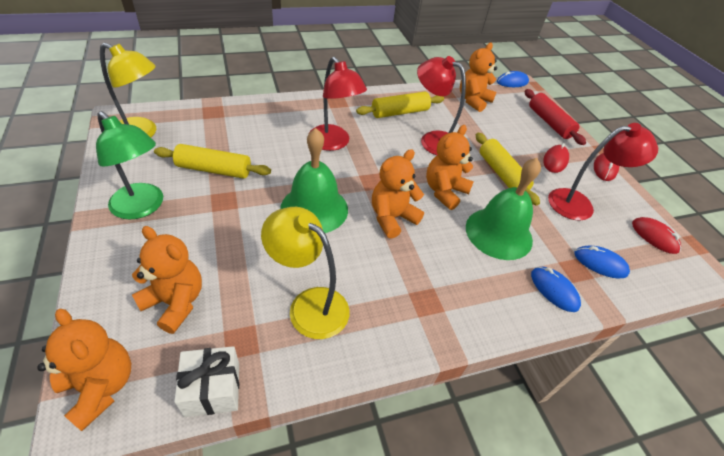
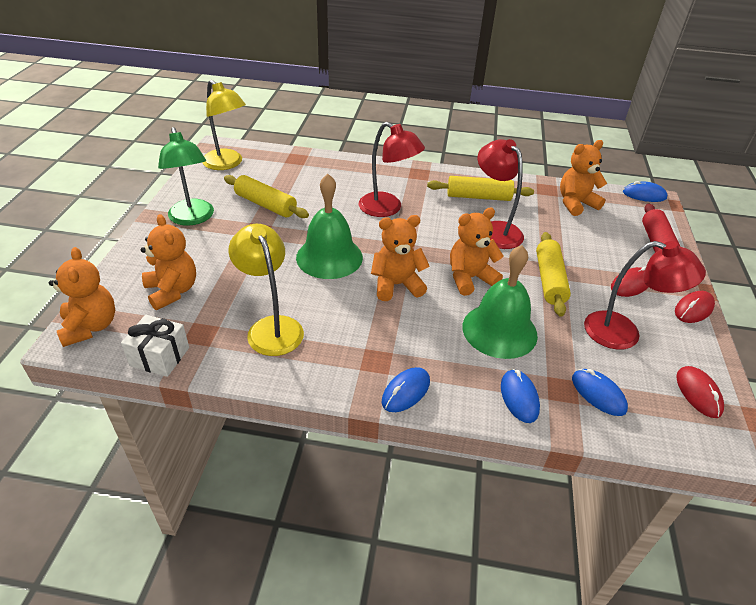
camera: 30 degrees right, 5 degrees down
red lamp [309,57,367,151] -> red lamp turned 45 degrees counterclockwise [359,122,425,217]
none -> blue mouse [382,367,430,412]

